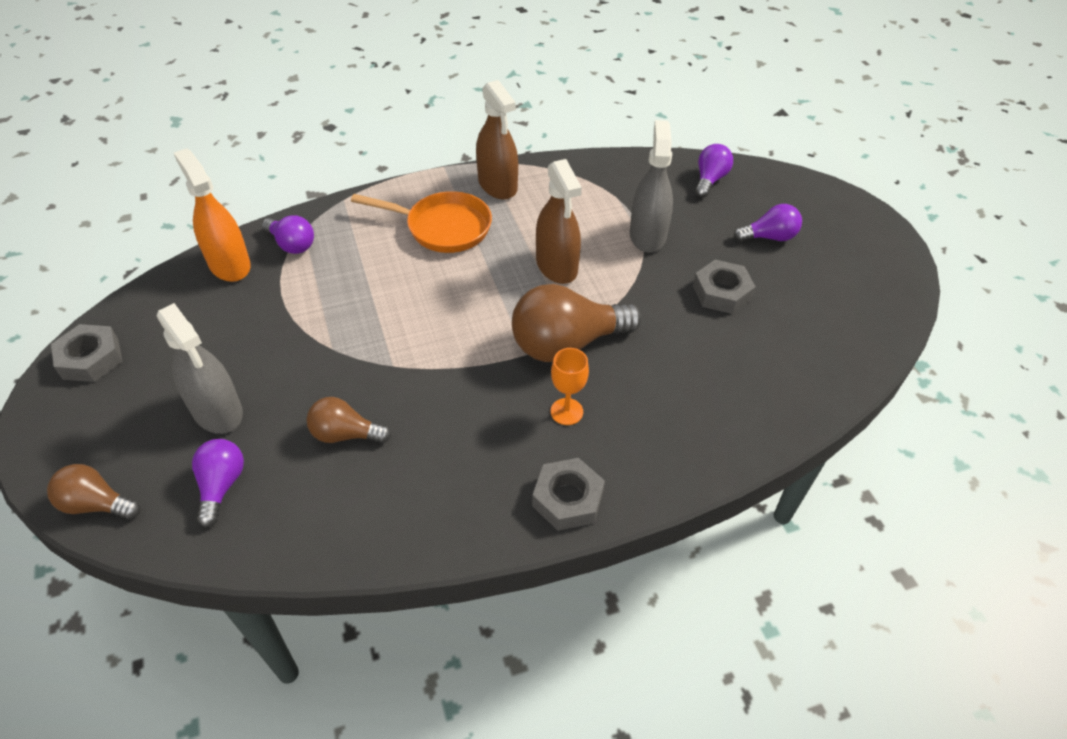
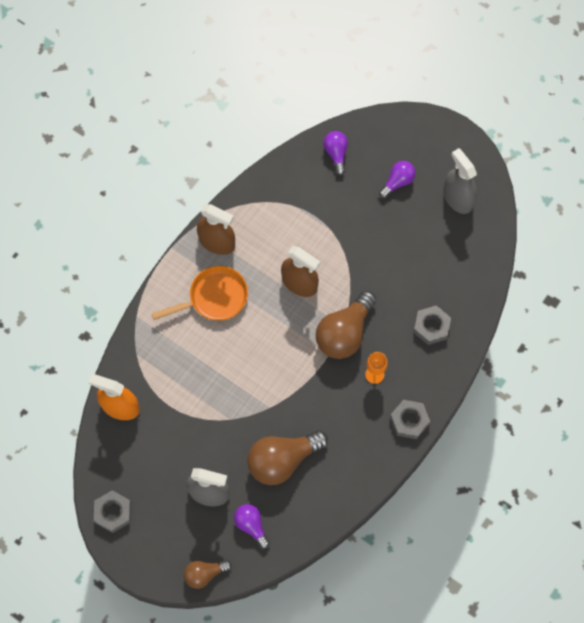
camera: 35 degrees left, 20 degrees up
purple light bulb [262,215,314,254] -> none
brown light bulb [306,397,391,443] -> brown light bulb [247,430,328,485], size x1.82
grey spray bottle [630,120,673,253] -> grey spray bottle moved to [443,148,477,214]
grey nut [693,260,756,314] -> grey nut moved to [413,305,451,345]

